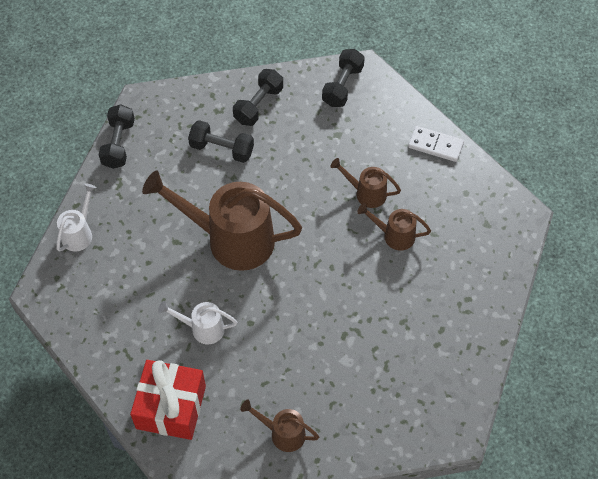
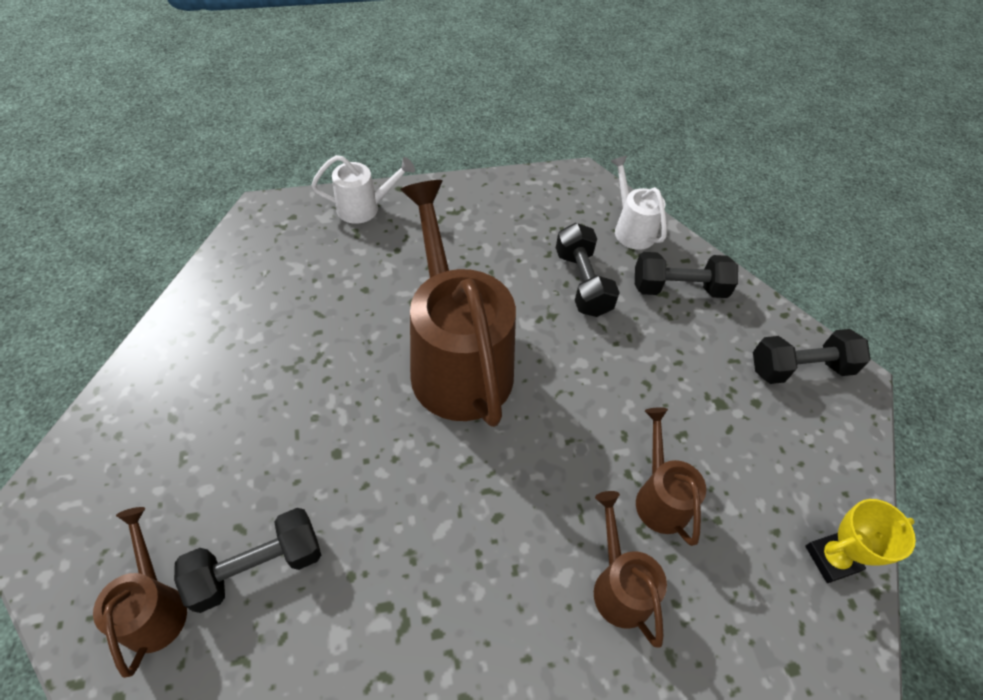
camera: 55 degrees right, 5 degrees down
black dumbbell [98,104,135,169] -> black dumbbell moved to [174,508,321,613]
red gift [130,360,206,440] -> none
white watering can [158,301,237,344] -> white watering can moved to [611,156,667,250]
white domino [408,126,464,162] -> yellow trophy [805,499,916,583]

